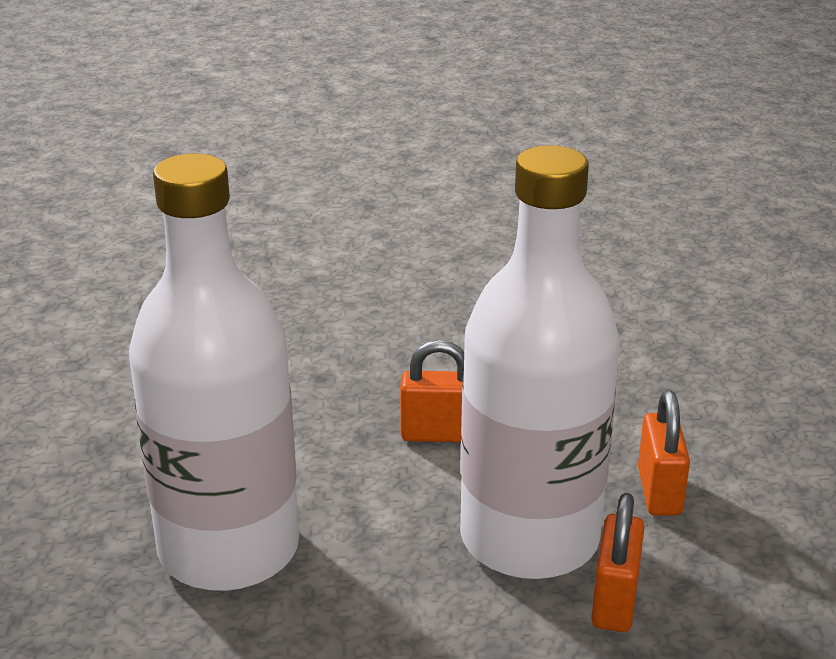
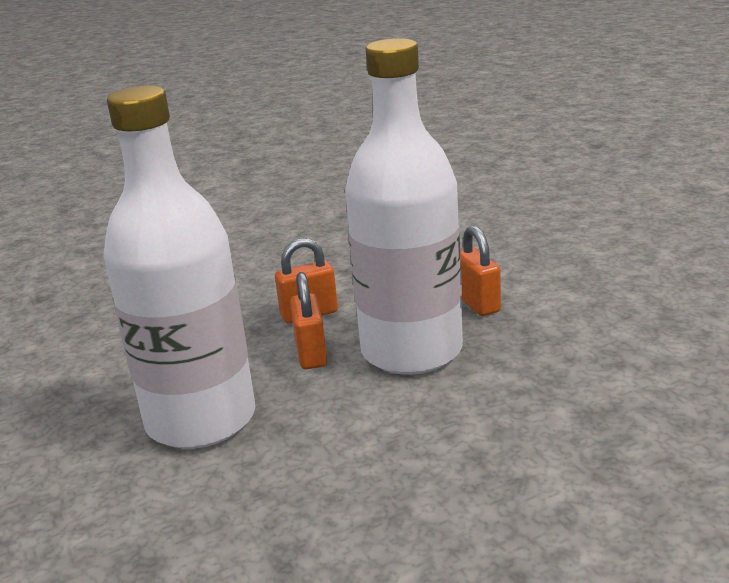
camera: 20 degrees left, 5 degrees down
orange padlock [591,493,645,632] -> orange padlock moved to [290,272,327,369]

